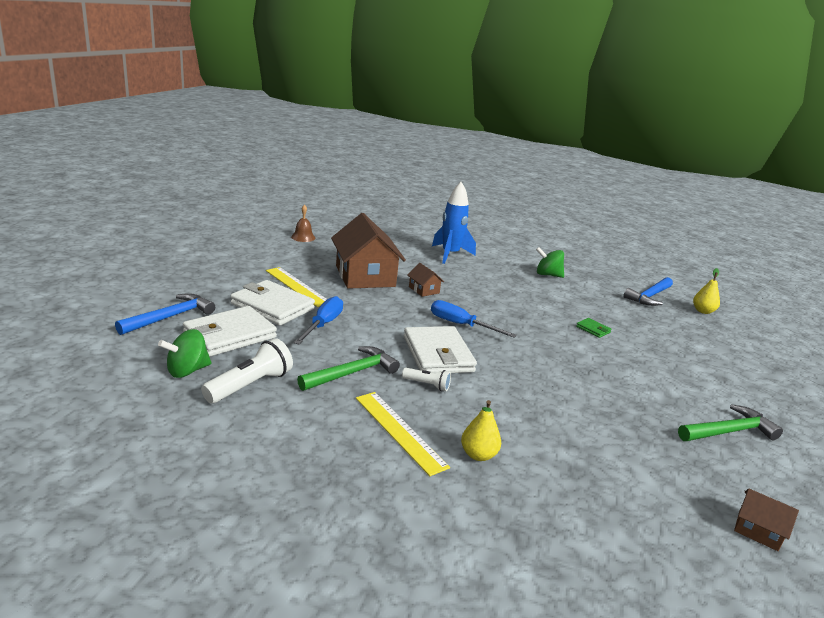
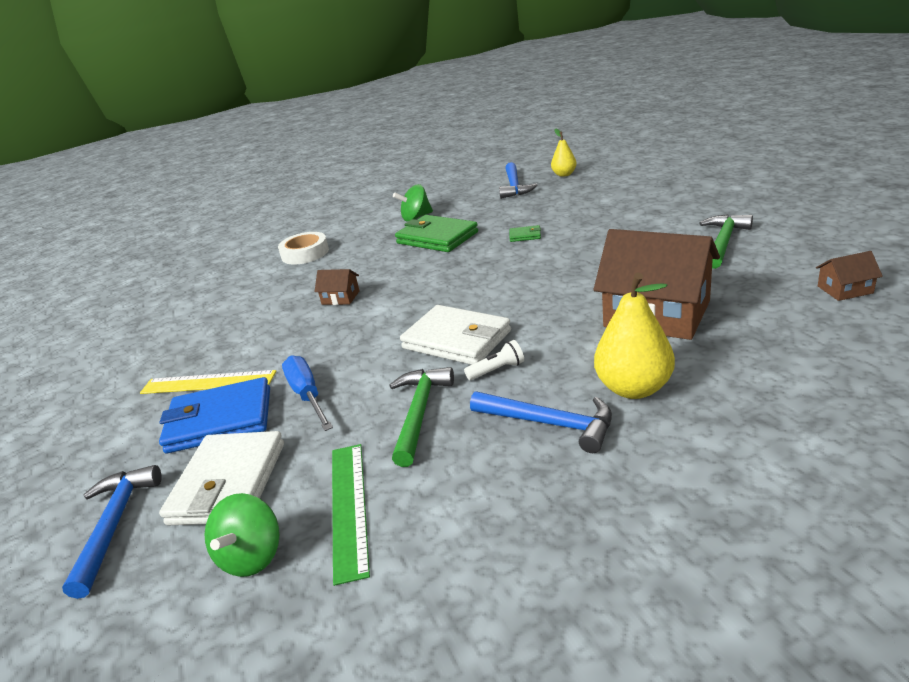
camera: 35 degrees left, 5 degrees up
white flashlight [201,338,293,403] -> green ruler [332,444,370,586]
white wallet [230,280,315,326] -> blue wallet [159,377,270,453]
brown bell [291,205,316,242] -> none
brown house [331,213,406,289] -> brown house moved to [594,229,720,340]
yellow ruler [356,392,450,476] -> blue hammer [470,392,612,453]
blue screwdriver [431,300,517,338] -> none
blue rocket [432,182,476,264] -> white tape [278,232,329,264]
yellow pear [461,400,501,461] -> yellow pear [594,273,675,399], size x1.67
none -> green wallet [395,215,478,252]

